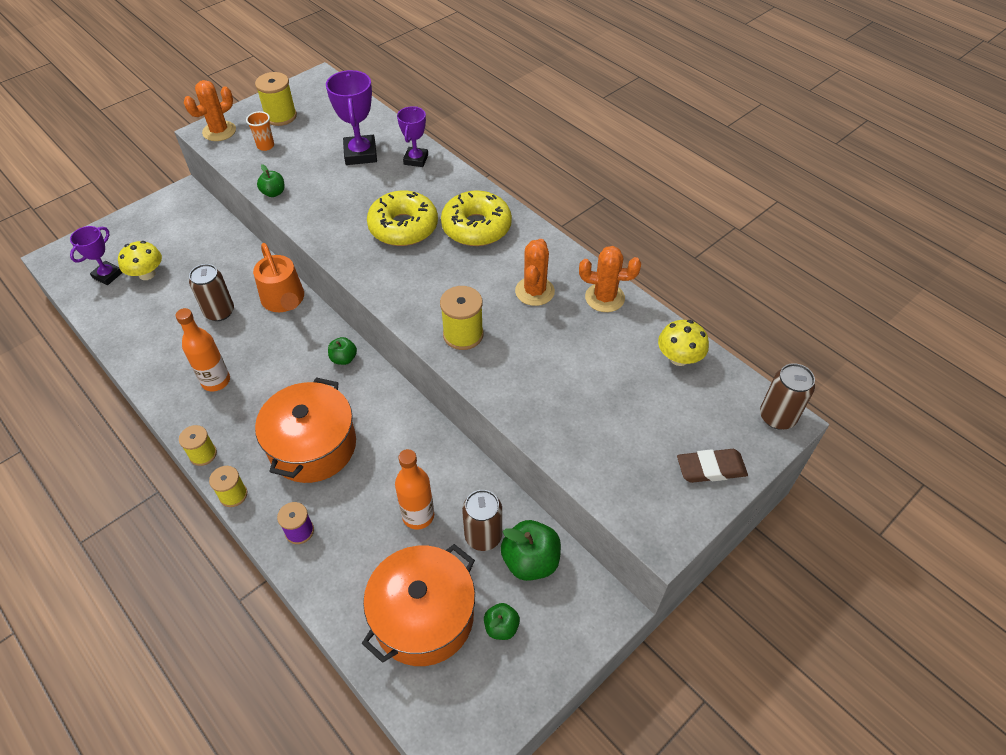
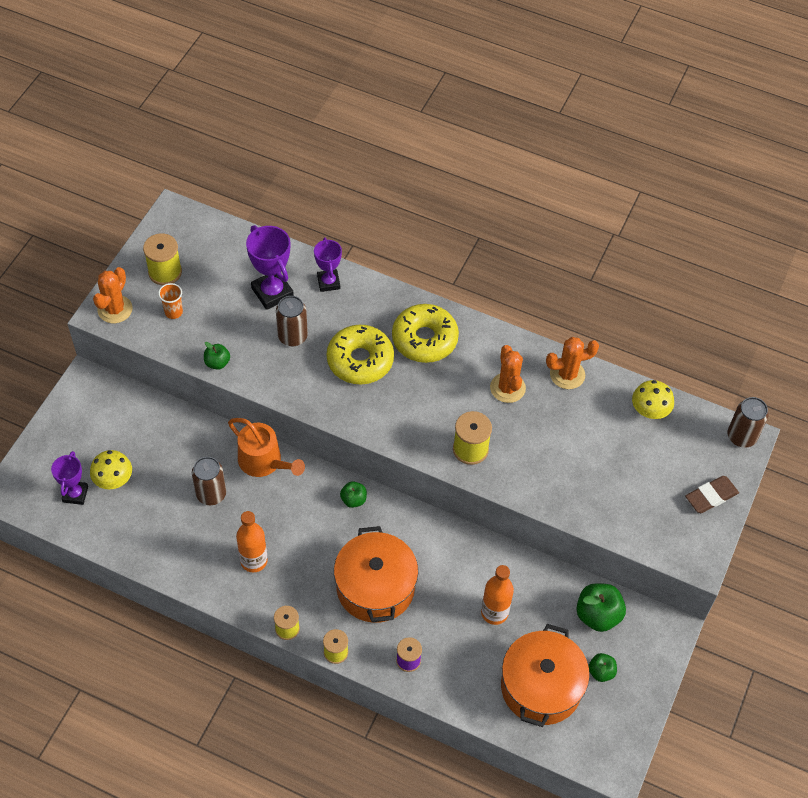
camera: 25 degrees left, 5 degrees up
brown can [462,490,502,551] -> brown can moved to [276,296,308,346]

